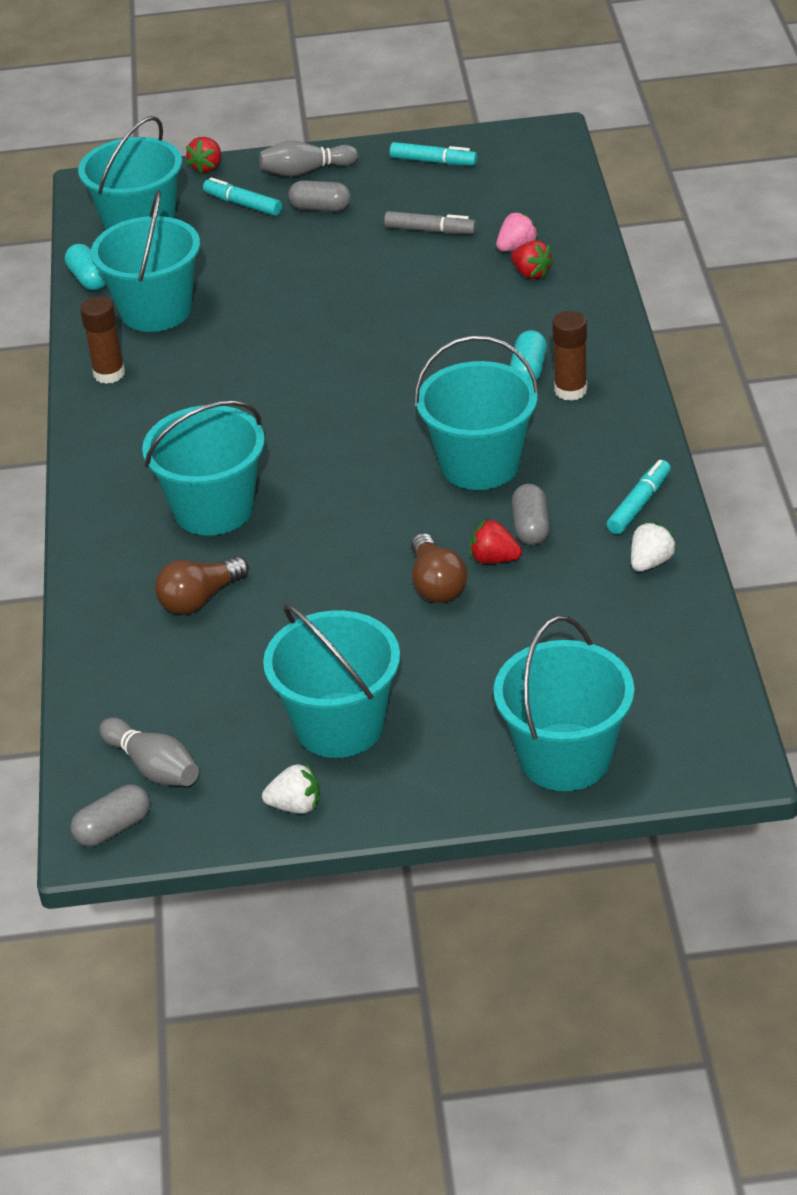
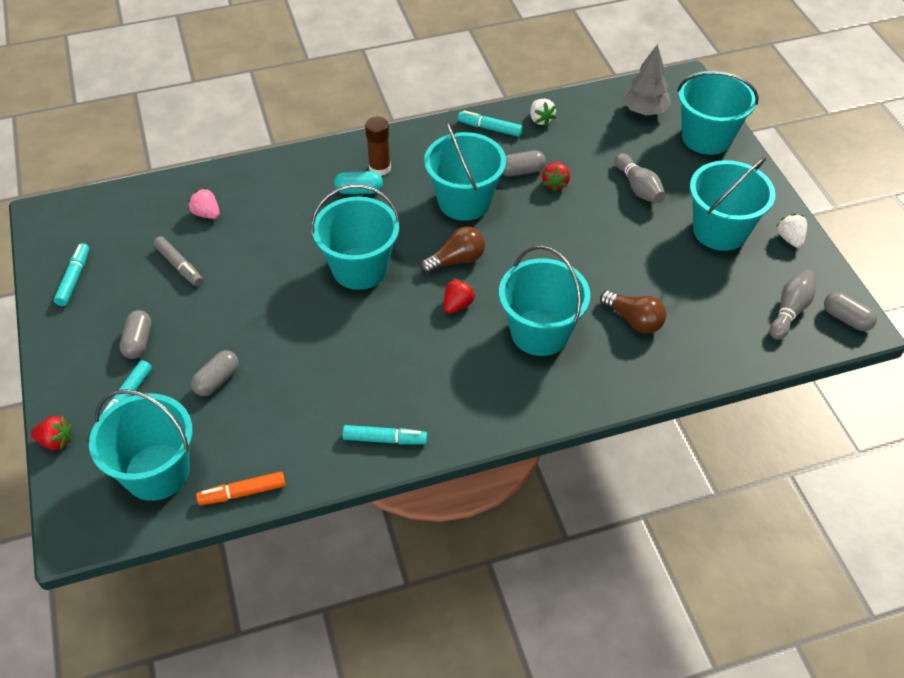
camera: 105 degrees left, 10 degrees up
turquoise capsule [65,244,106,290] -> orange marker [196,472,286,505]
brown glue stick [80,296,125,384] -> turquoise marker [342,425,427,445]
turquoise bucket [91,190,200,332] -> turquoise bucket moved to [311,185,400,290]
grey bowling pin [259,140,358,177] -> grey bowling pin moved to [615,153,665,204]
grey marker [384,211,476,234] -> grey marker turned 135 degrees clockwise [153,236,203,286]
brown light bulb [411,533,467,603] -> brown light bulb moved to [420,227,485,274]
red strawberry [511,240,554,279] -> red strawberry moved to [444,279,476,314]
white strawberry [631,522,677,572] -> white strawberry turned 135 degrees counterclockwise [530,99,556,126]
none -> grey capsule [191,350,239,396]
none -> grey tree [623,44,671,115]

